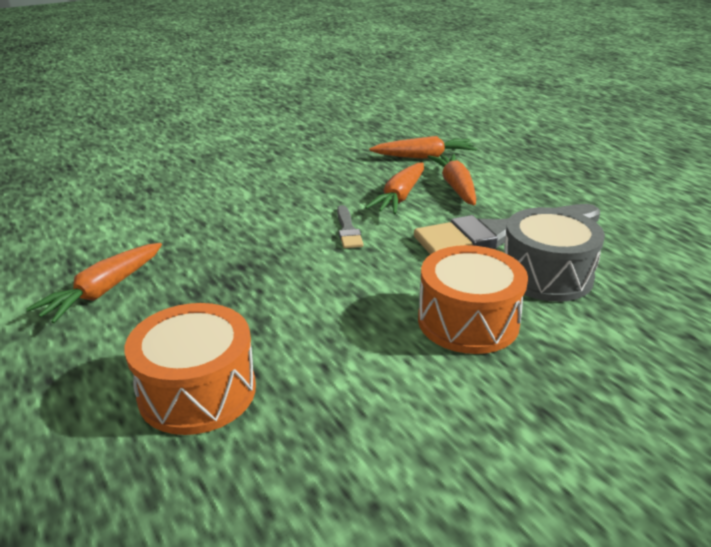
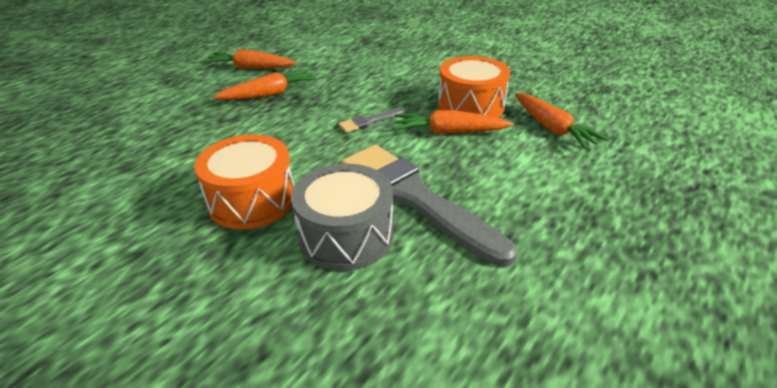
camera: 70 degrees right, 5 degrees up
orange drum [125,303,256,435] -> orange drum moved to [438,56,510,118]
orange carrot [428,154,476,205] -> orange carrot moved to [214,69,317,100]

